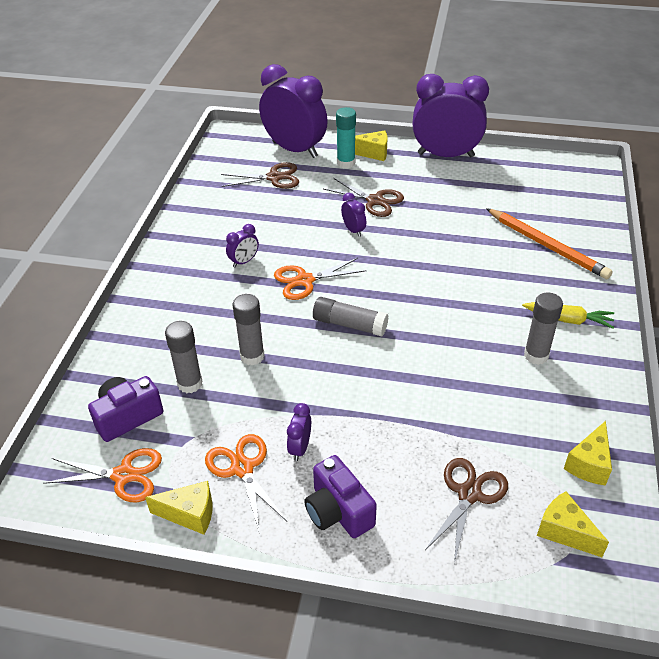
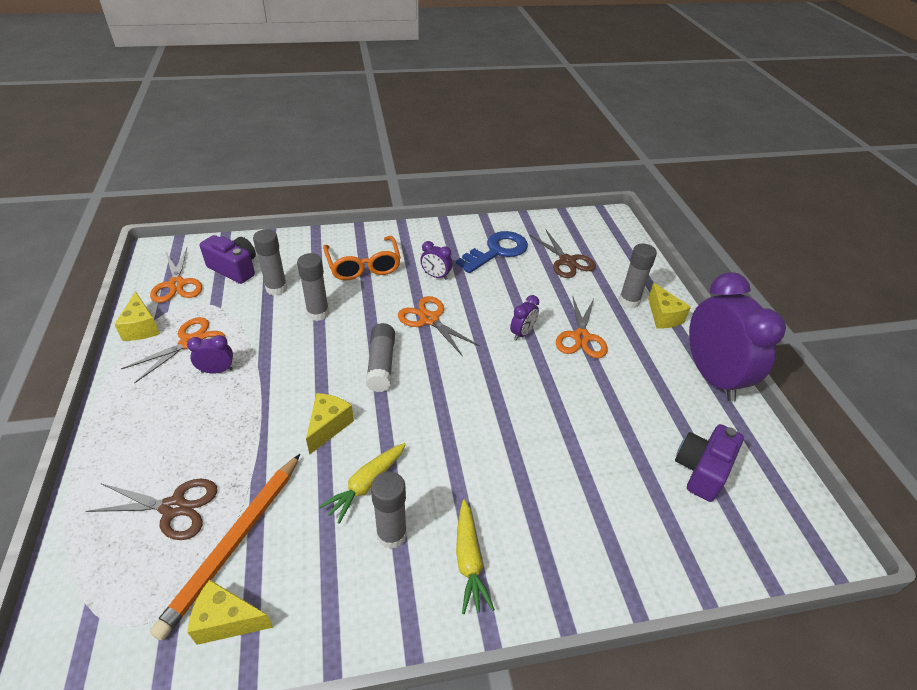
camera: 65 degrees right, 0 degrees up
purple clock [259,64,328,158] -> none
purple camera [304,455,377,538] -> purple camera moved to [675,424,744,502]
brown scissors [324,178,404,217] -> orange scissors [556,296,608,358]
turquoise glue stick [336,107,356,168] -> grey glue stick [619,243,657,308]
orange pencil [486,208,613,279] -> orange pencil moved to [150,454,300,640]
yellow cheese [537,491,609,557] -> yellow cheese moved to [306,393,354,454]
none -> yellow carrot [319,443,406,524]
none -> orange glasses [323,236,401,280]
none -> blue key [456,231,528,273]

